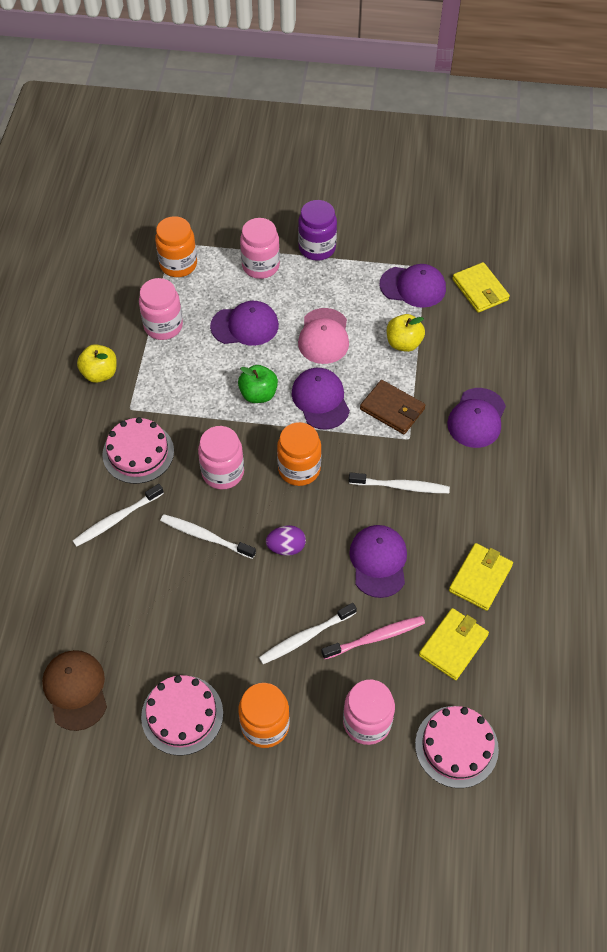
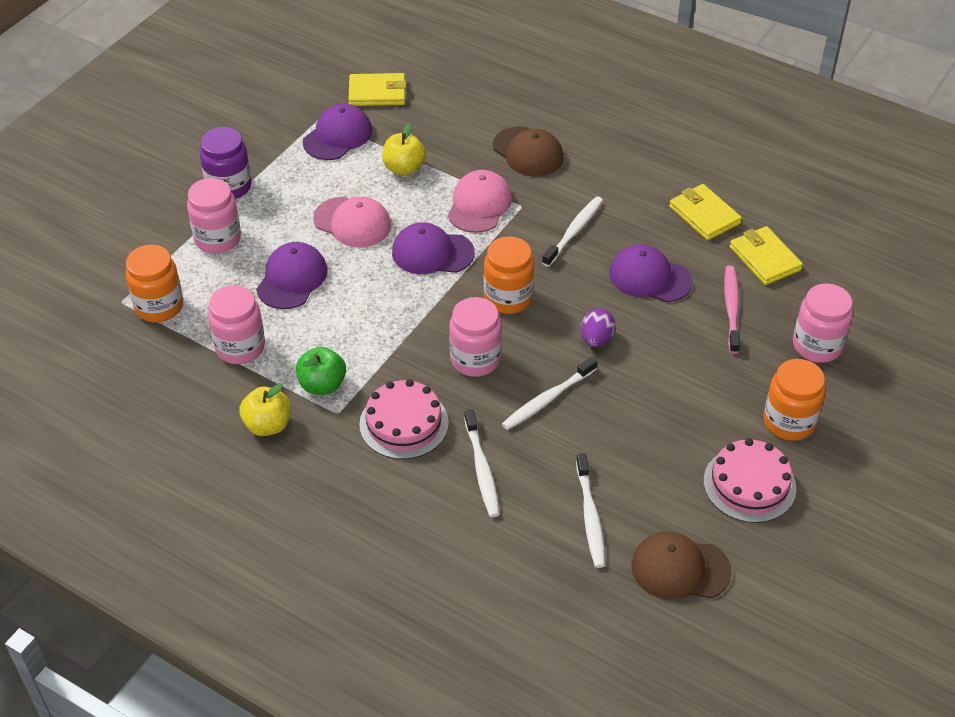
camera: 65 degrees left, 10 degrees down
green apple [238,365,278,403] -> green apple moved to [296,347,346,395]
white toothbrush [259,603,357,664] -> white toothbrush moved to [576,453,605,568]
brown wallet [360,380,426,434] -> pink cap [448,170,512,233]
pink cake [415,706,499,788] -> none
purple cap [447,388,506,448] -> brown cap [493,126,564,177]

